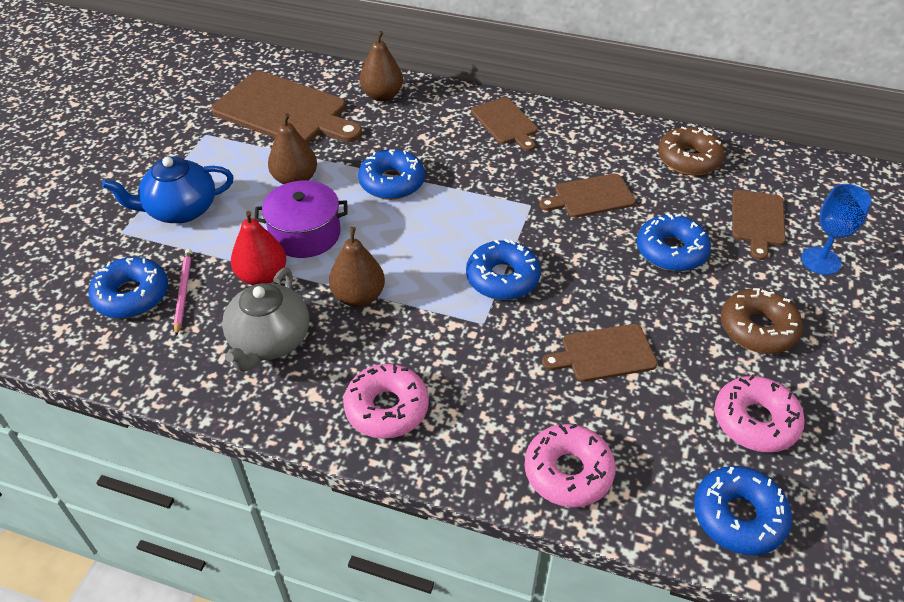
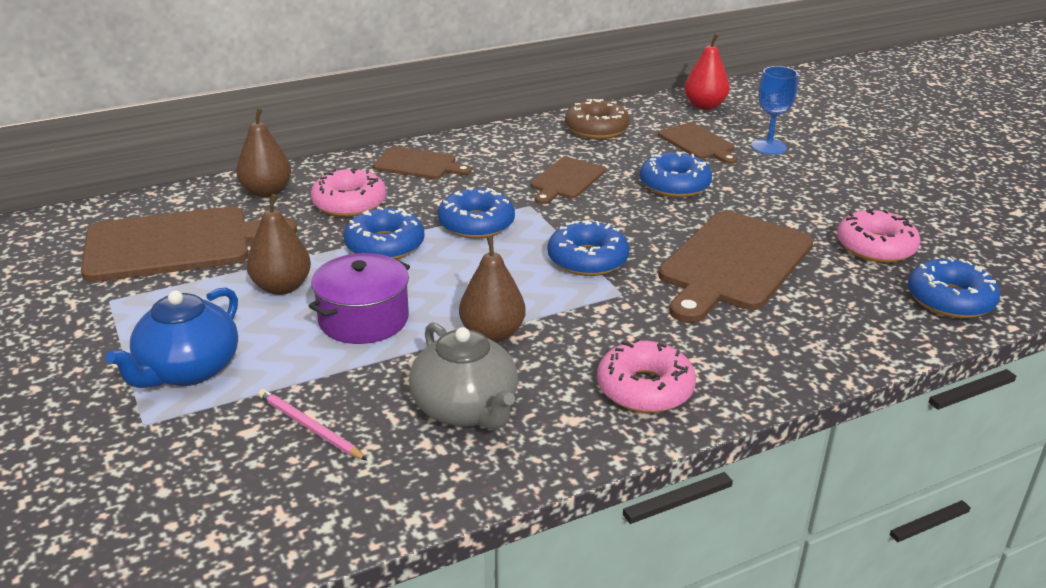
camera: 45 degrees left, 15 degrees down
blue donut [88,257,168,319] -> blue donut moved to [438,187,515,239]
red pear [231,211,286,285] -> red pear moved to [684,34,730,110]
pink donut [524,424,616,507] -> pink donut moved to [311,168,386,217]
brown cutting board [542,324,658,382] -> brown cutting board [658,211,814,323], size x1.84
brown donut [721,288,803,354] -> none

